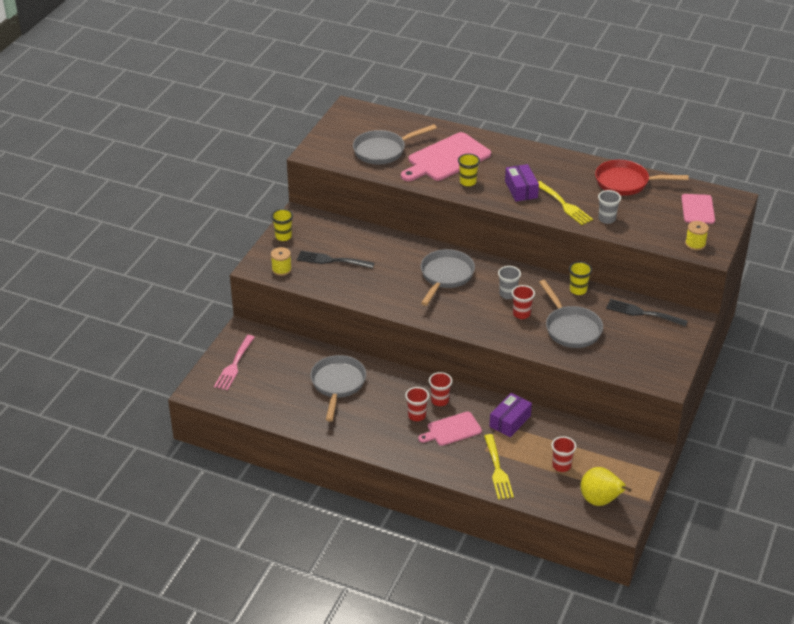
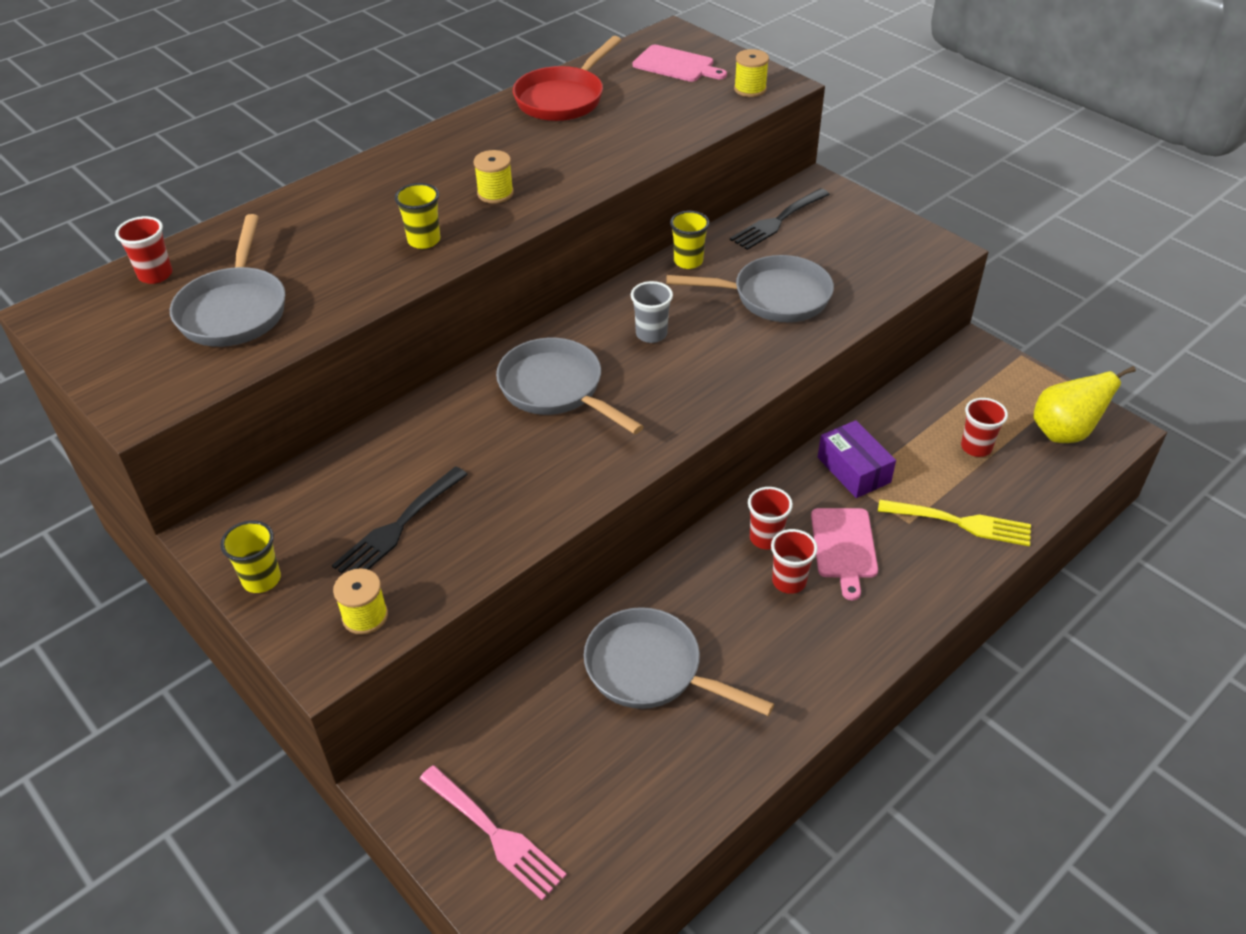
camera: 65 degrees left, 5 degrees up
pink cutting board [401,132,491,181] -> none
purple box [505,164,539,201] -> yellow spool [474,150,514,204]
red cup [512,285,535,319] -> red cup moved to [115,216,172,284]
yellow fork [538,181,593,225] -> none
grey cup [598,190,621,224] -> none

